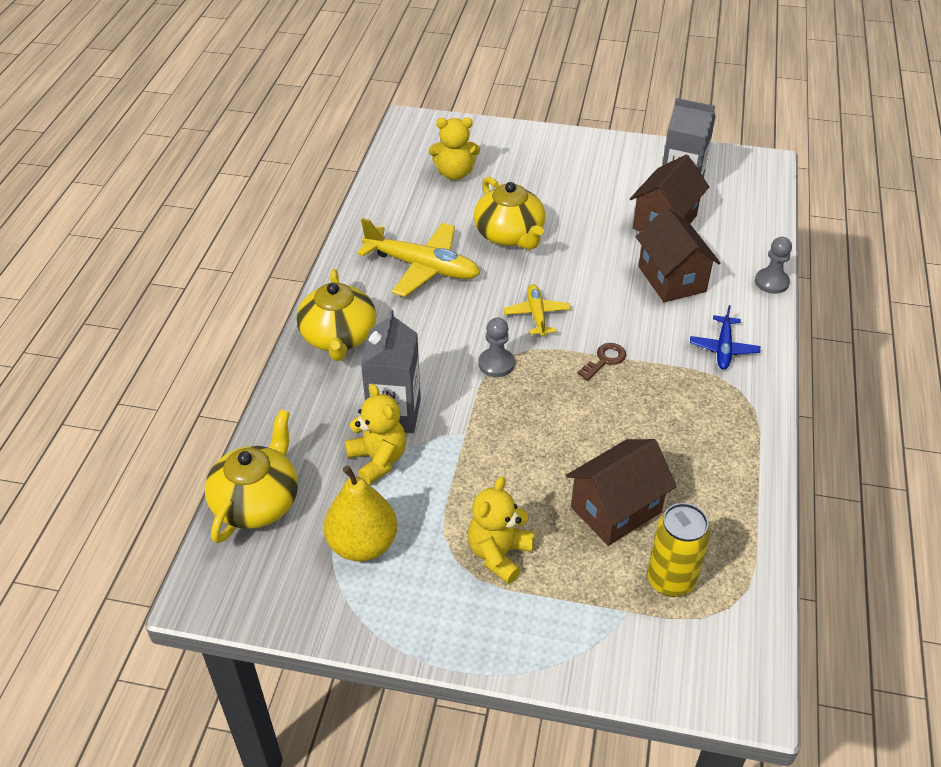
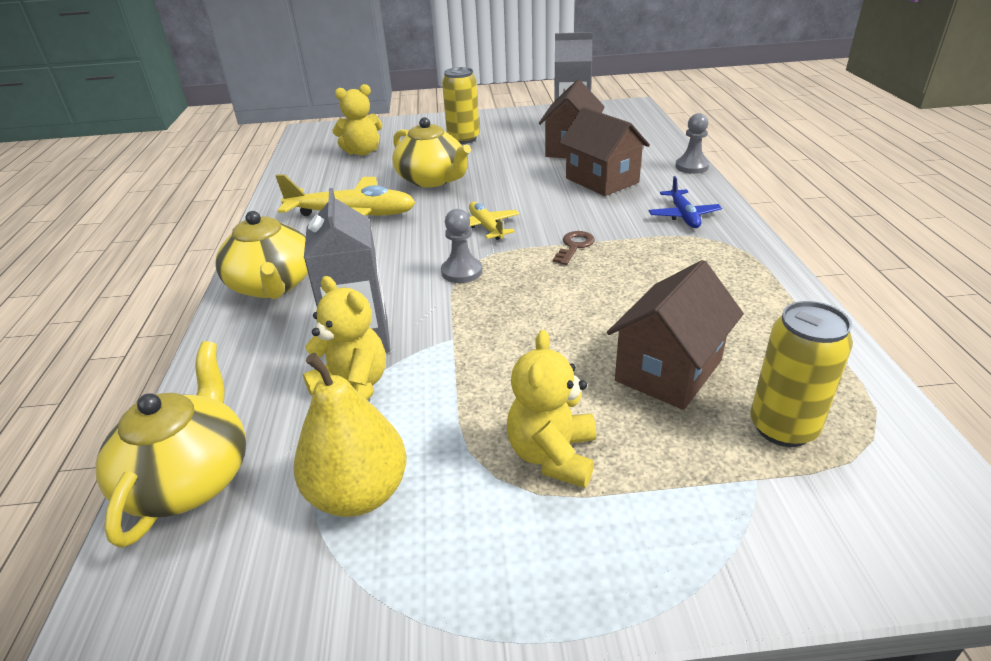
camera: 15 degrees left, 10 degrees down
none -> yellow can [442,67,480,144]

